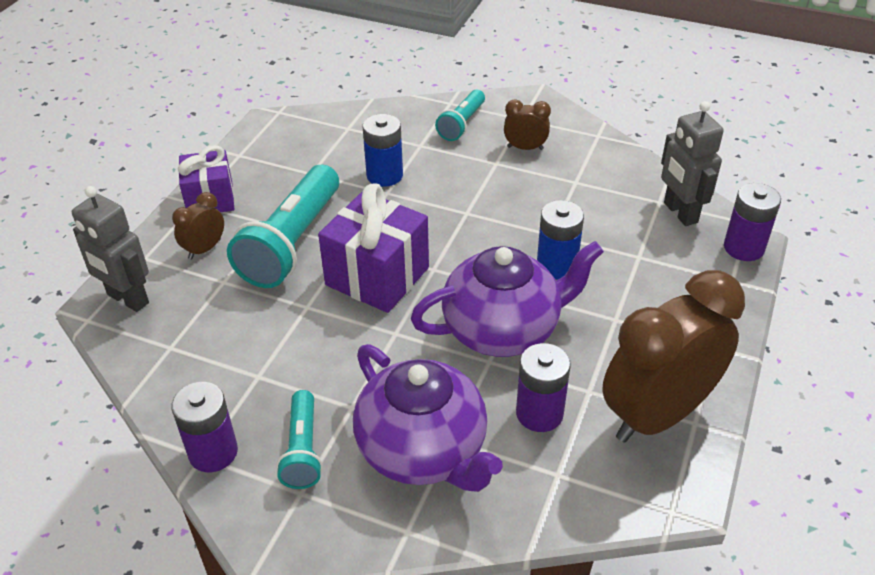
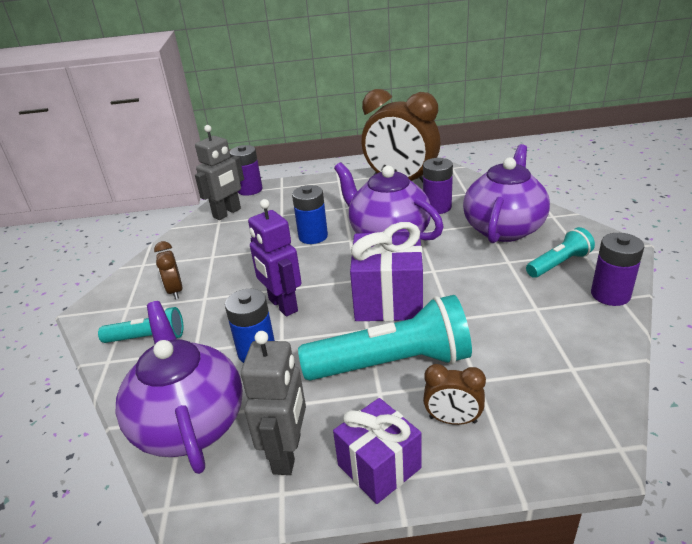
camera: 115 degrees left, 10 degrees down
grey robot [72,186,149,312] -> grey robot moved to [241,331,306,475]
none -> purple teapot [116,301,243,474]
none -> purple robot [248,199,302,317]

